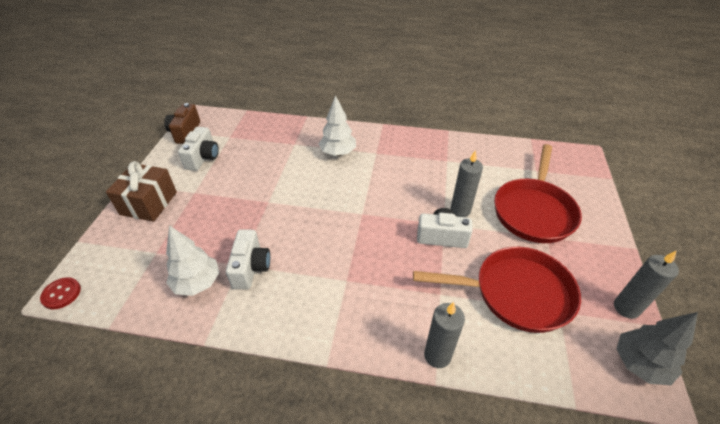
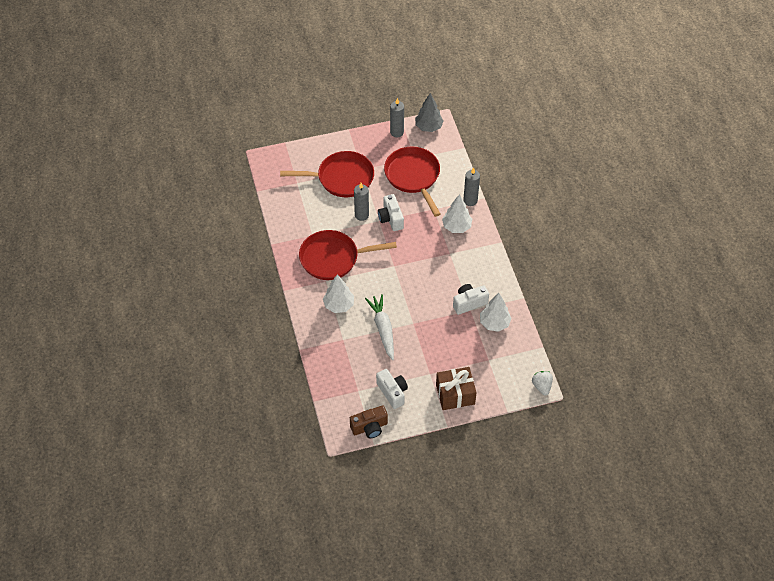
camera: 115 degrees left, 10 degrees up
red button [40,277,81,309] -> white strawberry [532,371,553,395]
white camera [178,127,219,171] -> white camera turned 75 degrees clockwise [376,369,408,409]
none -> red pan [299,230,397,280]
none -> white carrot [365,294,394,360]
none -> white tree [442,194,472,233]

